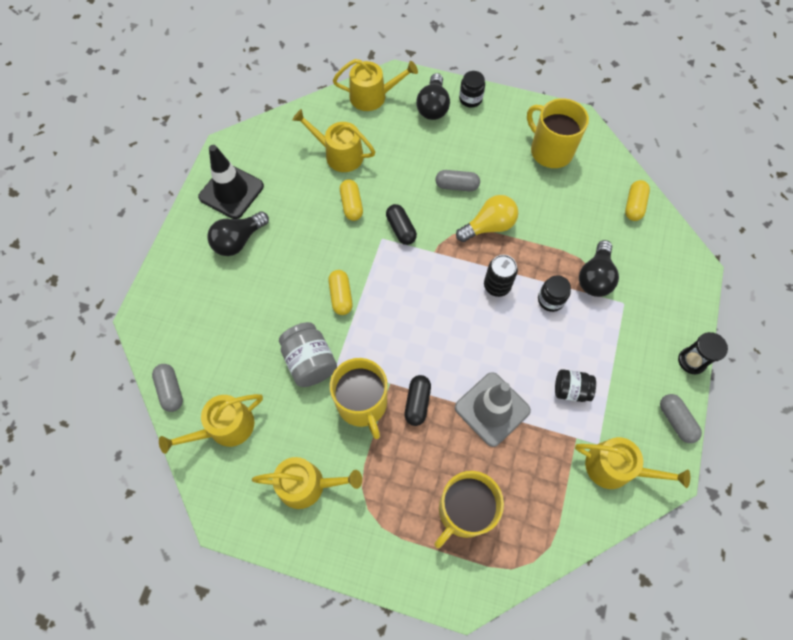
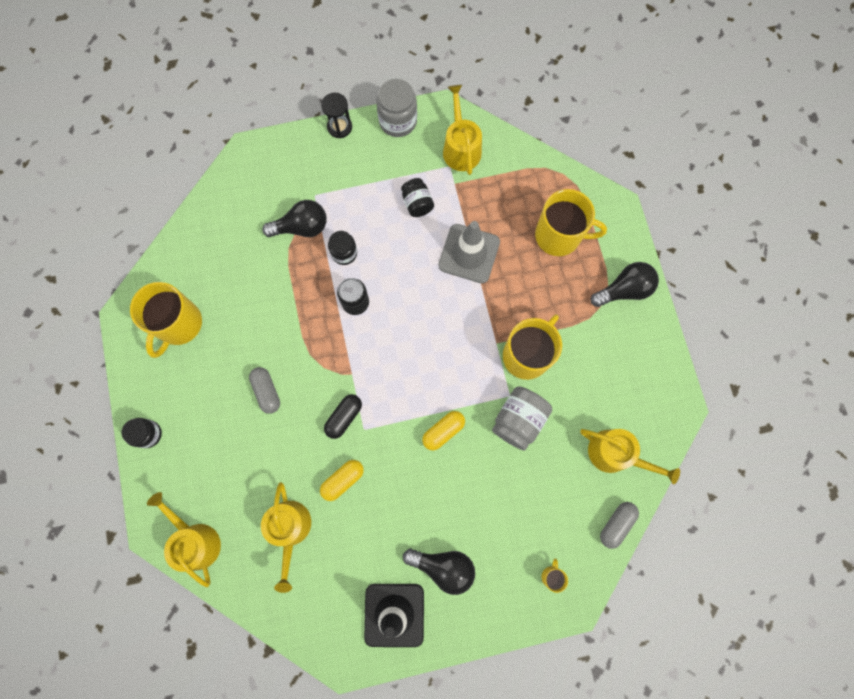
camera: 120 degrees left, 10 degrees up
yellow watering can [252,457,362,509] -> none
black capsule [404,375,431,426] -> none
black light bulb [416,73,450,120] -> black light bulb moved to [591,262,659,307]
yellow light bulb [456,195,518,242] -> none
yellow capsule [625,180,650,221] -> none
grey capsule [660,394,702,443] -> grey jar [376,79,417,137]
none -> yellow mug [541,558,568,593]

